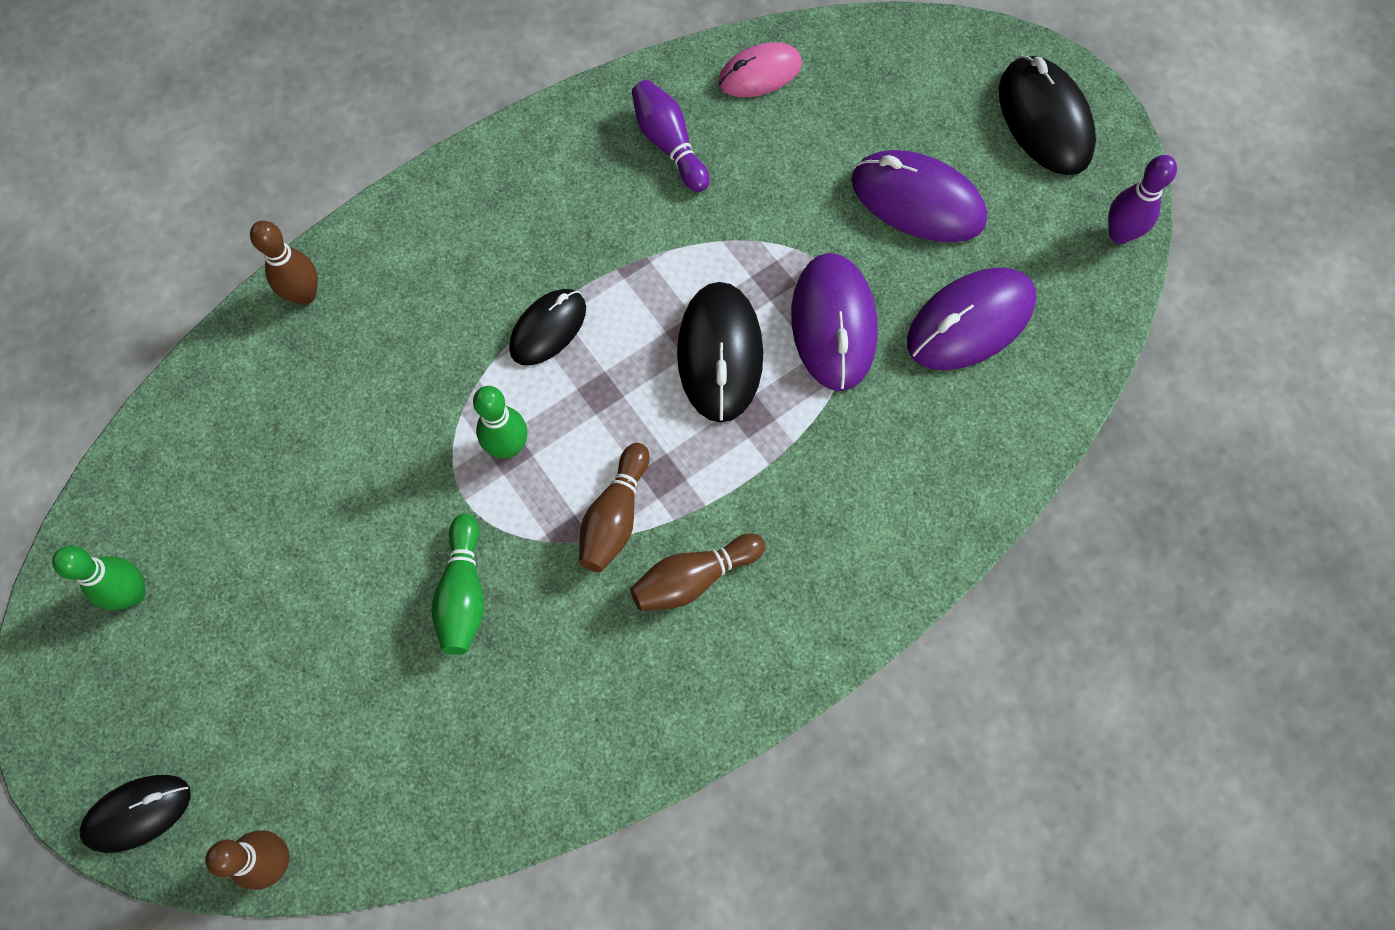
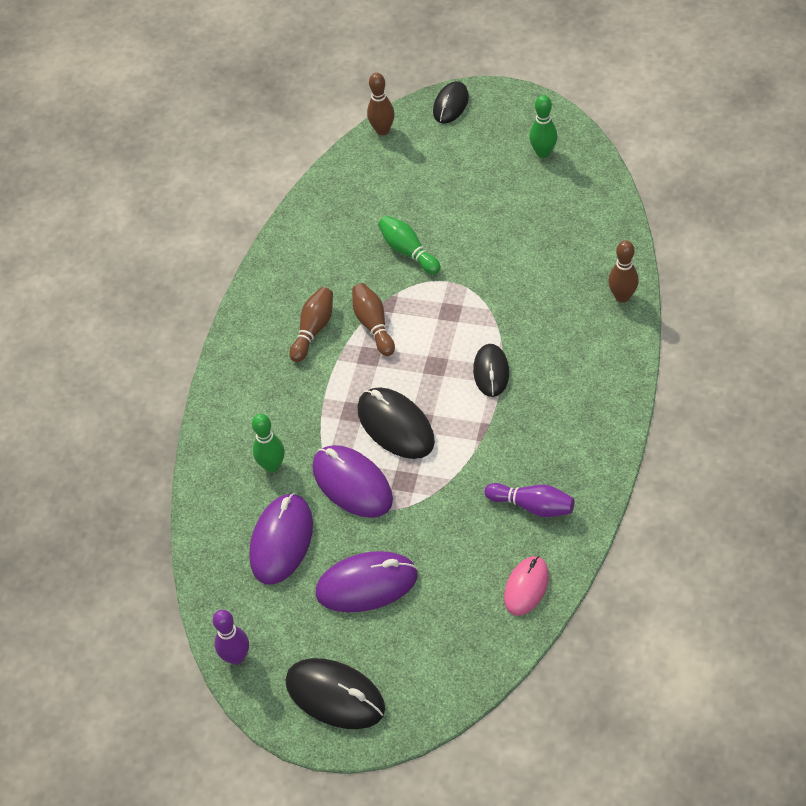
camera: 145 degrees right, 15 degrees down
green bowling pin [473,386,527,458] -> green bowling pin moved to [252,414,285,472]

